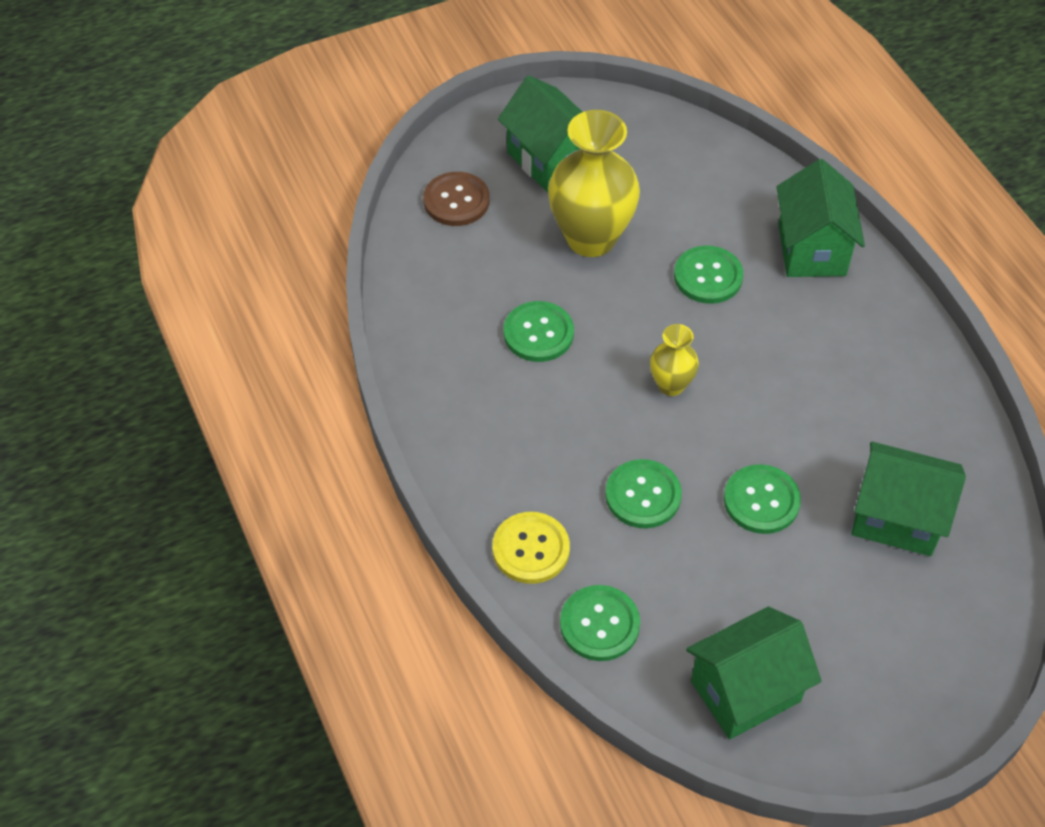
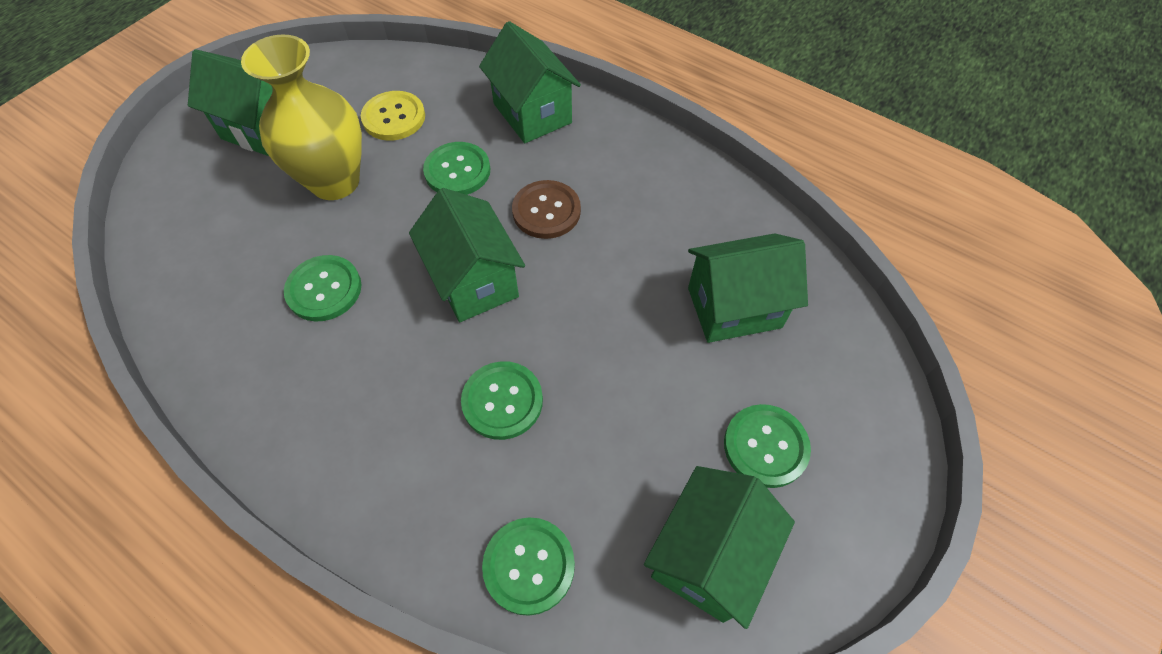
camera: 30 degrees left, 5 degrees up
brown button [423,172,490,226] -> brown button moved to [512,180,581,239]
yellow button [492,512,570,584] -> yellow button moved to [361,91,425,141]
yellow vase [650,324,699,396] -> green house [409,188,525,322]
green button [724,464,801,534] -> green button moved to [724,404,811,488]

